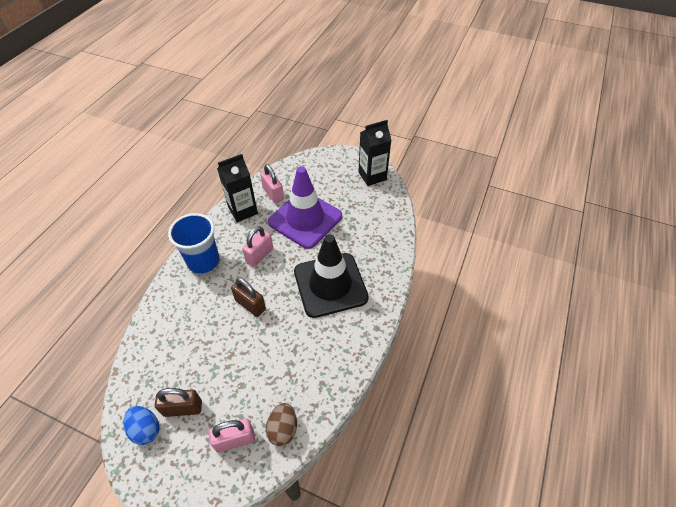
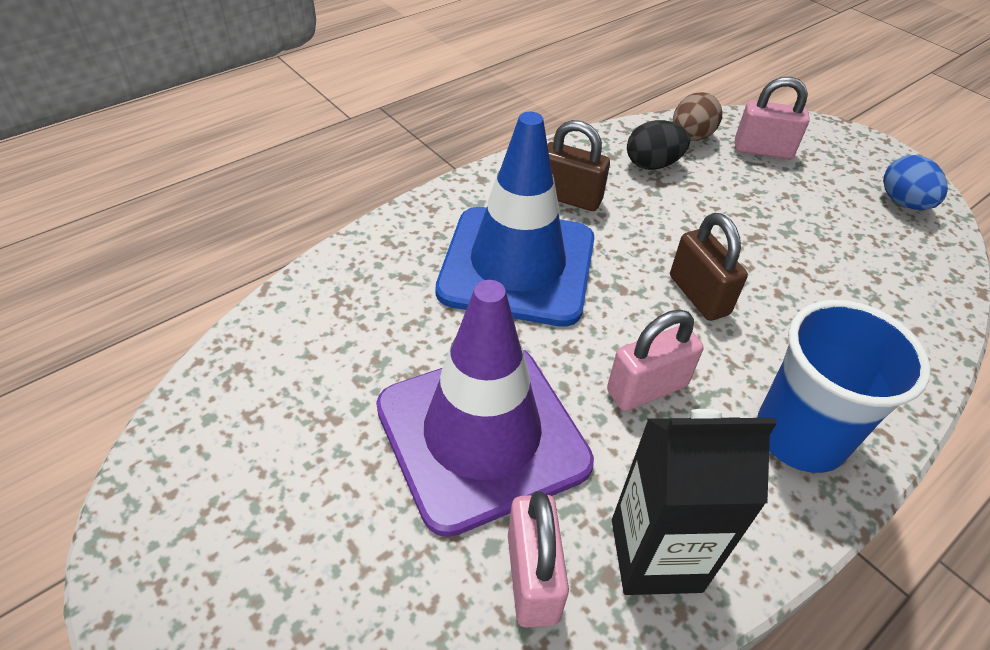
camera: 155 degrees left, 5 degrees down
brown padlock [155,388,202,417] -> brown padlock moved to [547,120,610,211]
black traffic cone [294,234,369,318] -> blue traffic cone [435,112,594,327]
black carton [358,120,391,186] -> none
none -> black egg [627,120,690,170]

